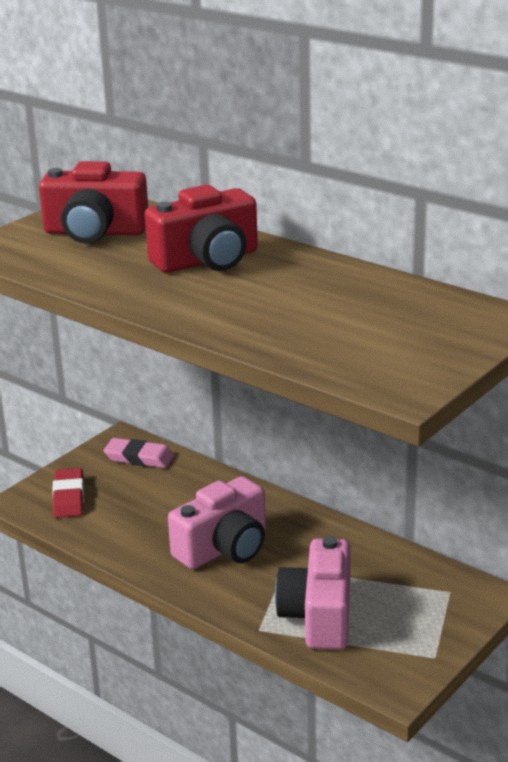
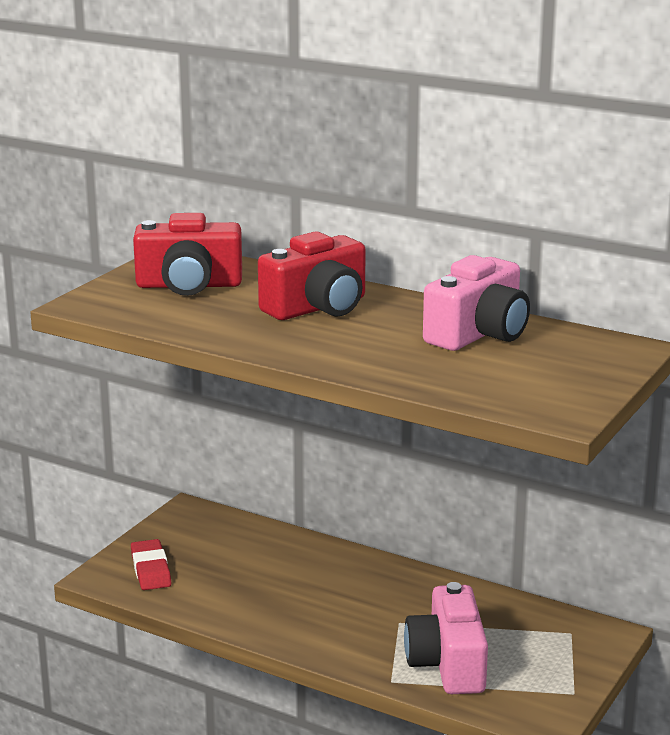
camera: 10 degrees left, 5 degrees down
pink eraser [104,438,174,468] -> none
pink camera [168,476,266,569] -> pink camera moved to [423,255,530,351]

